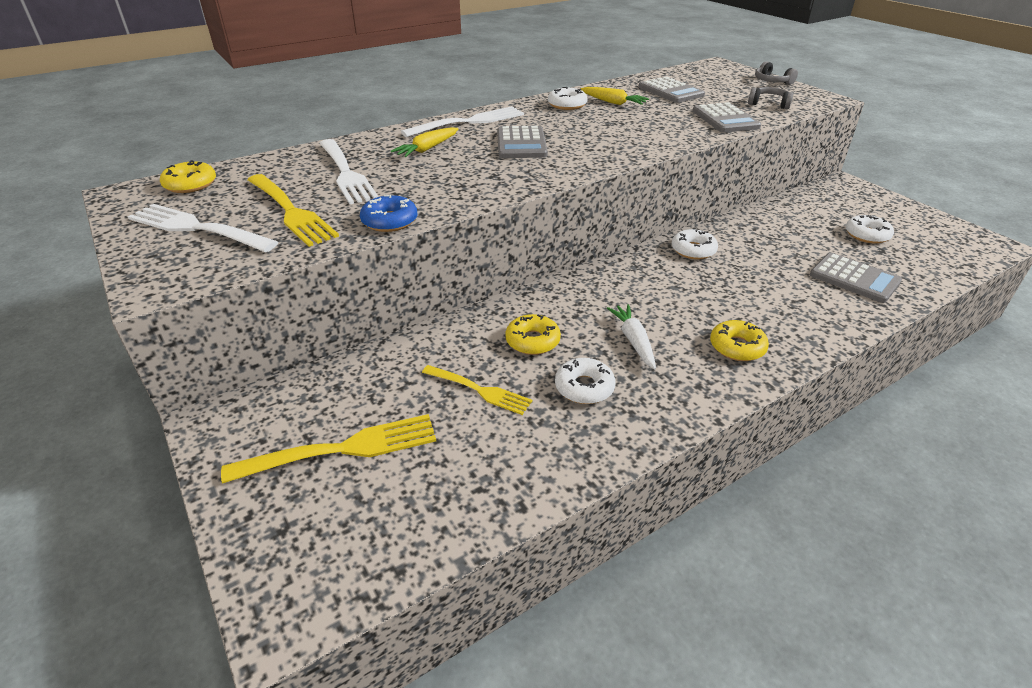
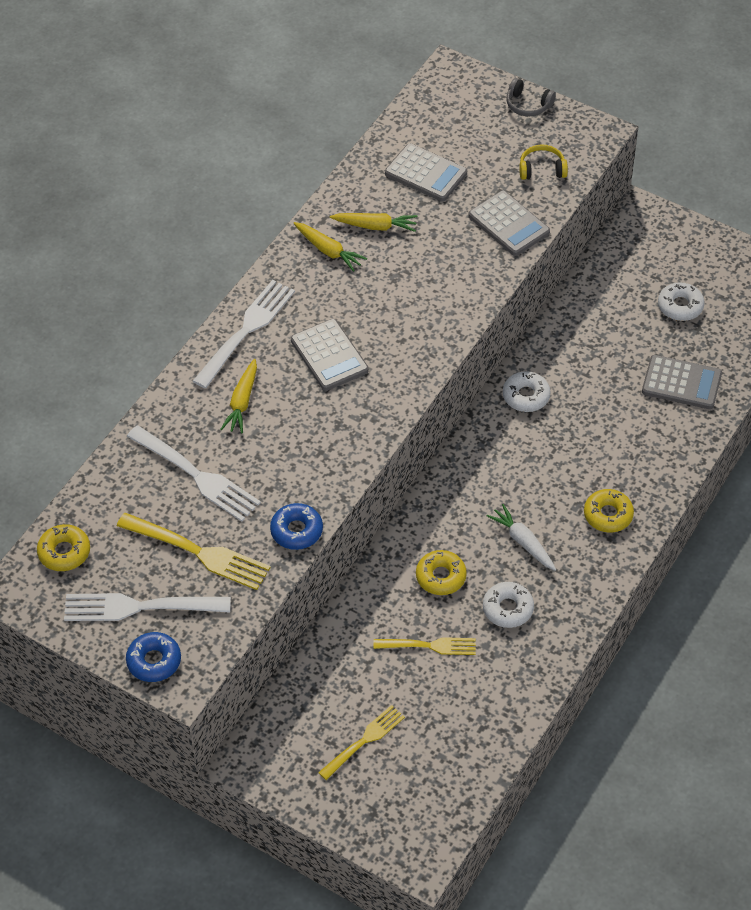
camera: 25 degrees left, 15 degrees up
yellow fork [221,414,436,484] -> yellow fork [318,705,405,780], size x0.64
white donut [548,87,588,110] -> yellow carrot [293,222,367,272]
grey headphones [748,87,793,109] -> yellow headphones [520,145,568,180]
none -> blue donut [126,632,181,682]

